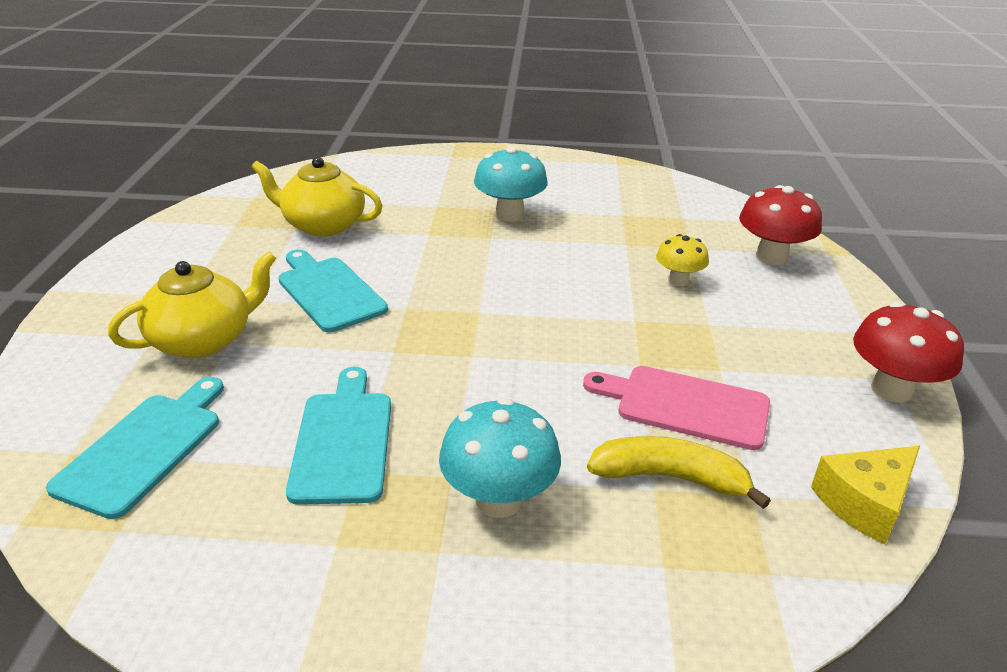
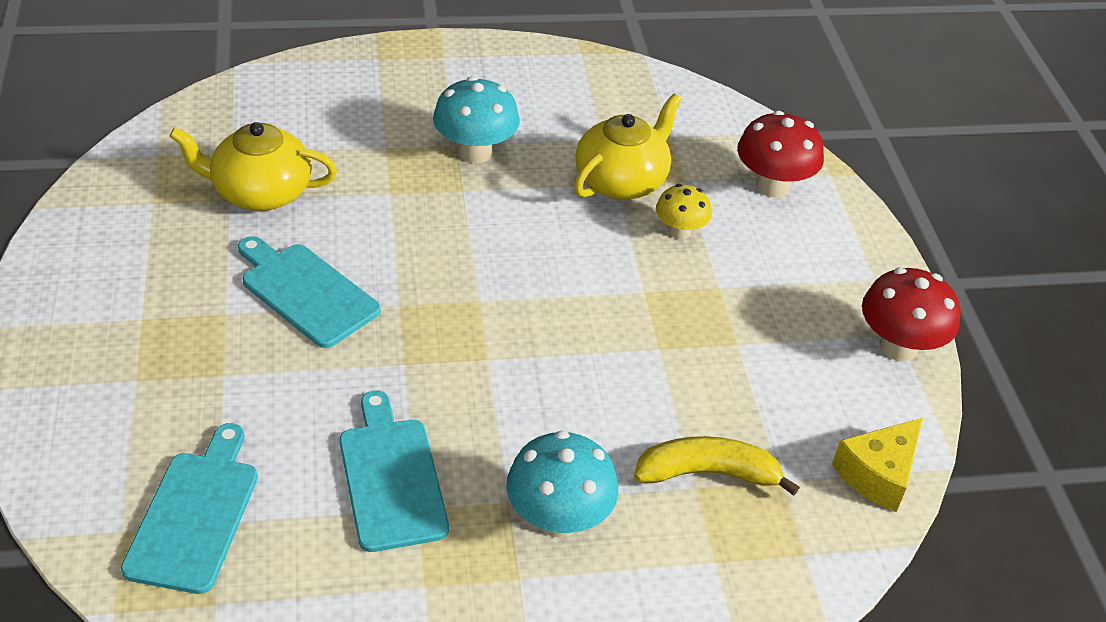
camera: 15 degrees left, 10 degrees up
yellow teapot [108,251,276,358] -> yellow teapot moved to [574,94,682,200]
pink cutting board [583,366,770,450] -> none

